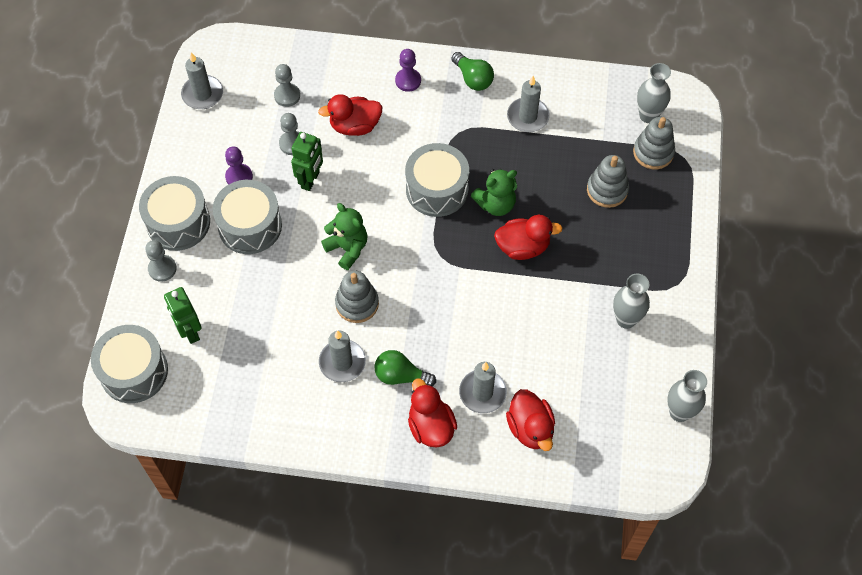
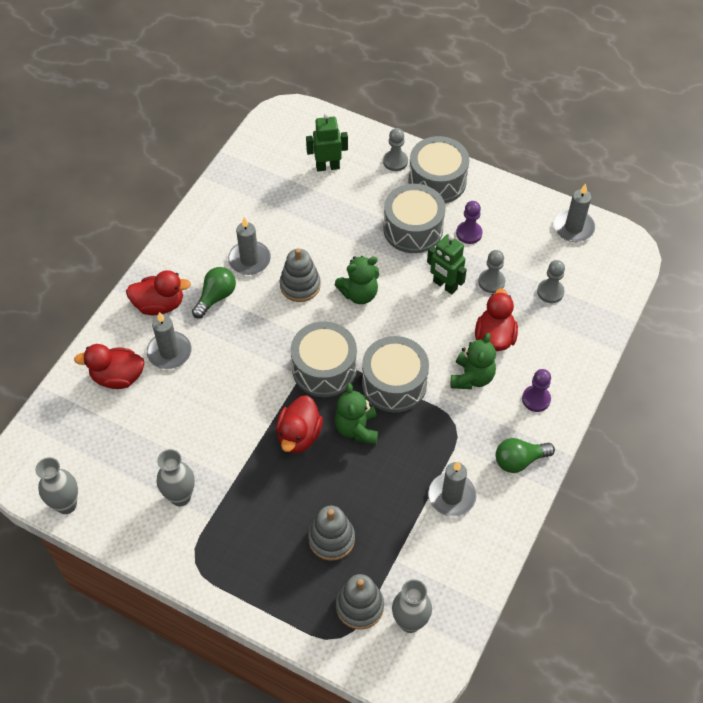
camera: 110 degrees right, 5 degrees down
grey drum [91,325,168,403] -> grey drum moved to [291,321,357,397]
none -> green teddy bear [451,333,496,389]

